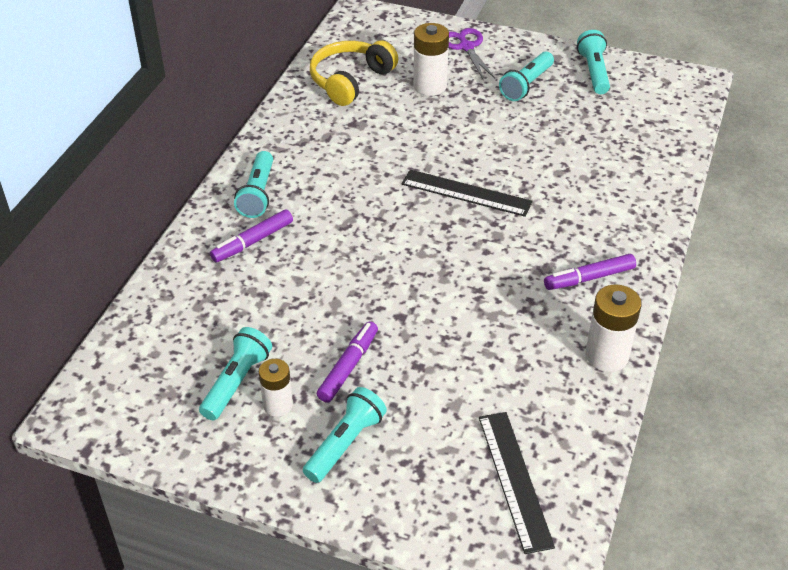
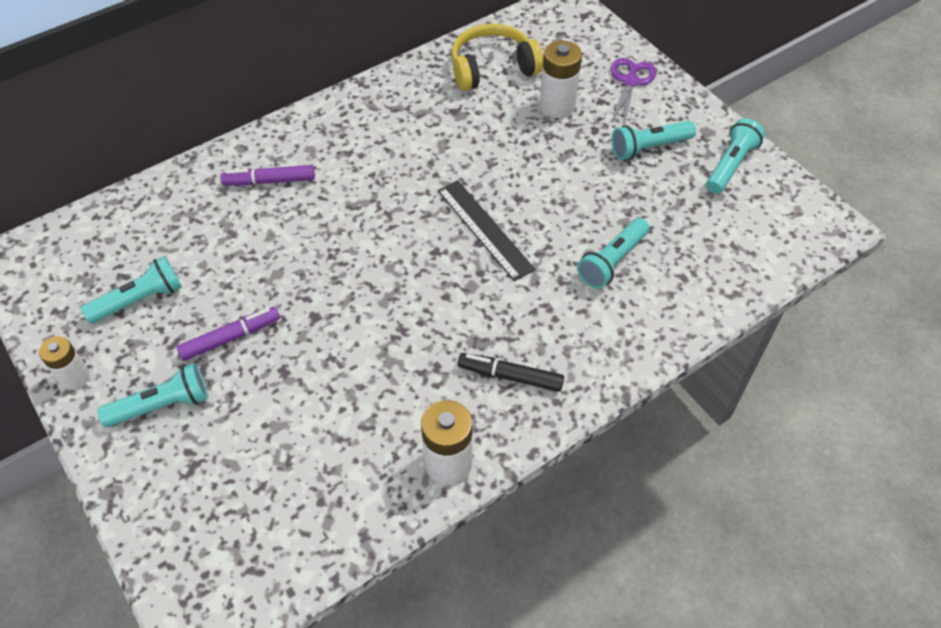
camera: 35 degrees right, 10 degrees up
turquoise flashlight [234,151,273,218] -> turquoise flashlight moved to [577,218,649,289]
white battery [259,359,293,417] -> white battery moved to [39,336,90,390]
black ruler [479,412,555,554] -> none
purple marker [544,254,636,290] -> black marker [458,353,564,392]

